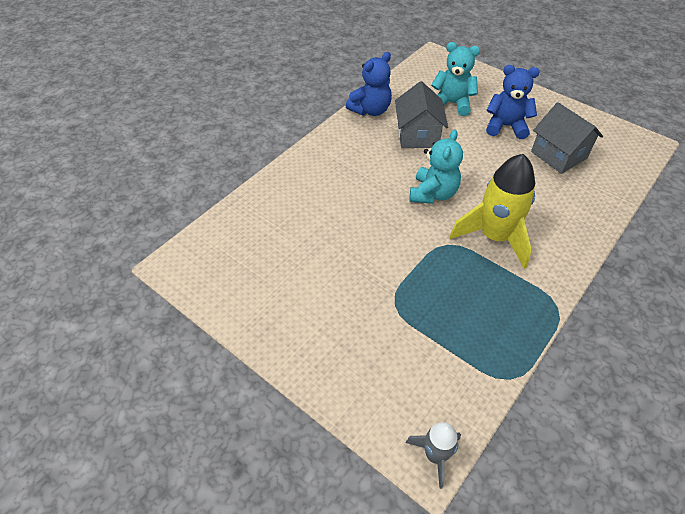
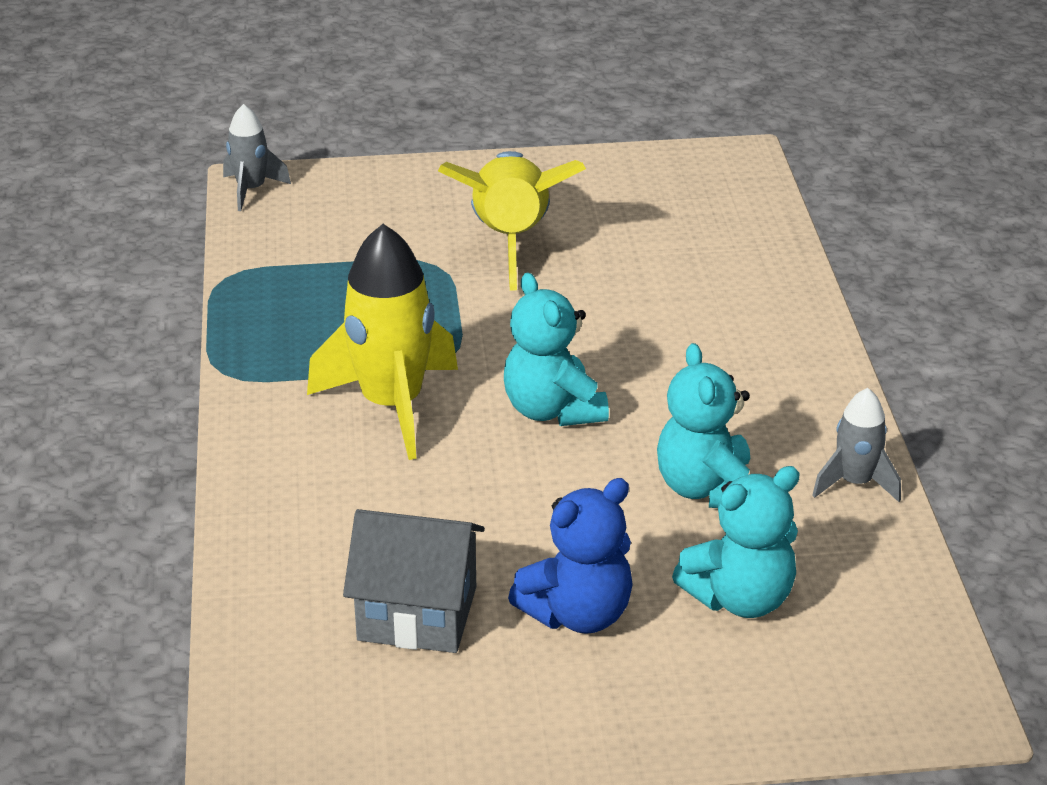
camera: 135 degrees right, 15 degrees down
blue teddy bear [346,52,392,116] -> grey rocket [812,388,901,502]
grey house [395,81,448,148] -> turquoise teddy bear [657,343,750,508]
none -> yellow rocket [438,151,586,290]

